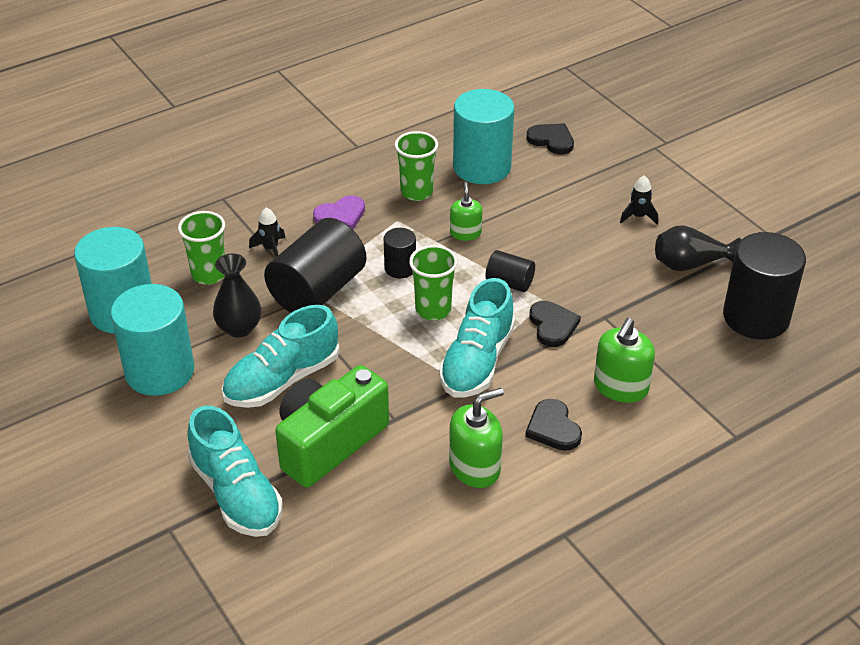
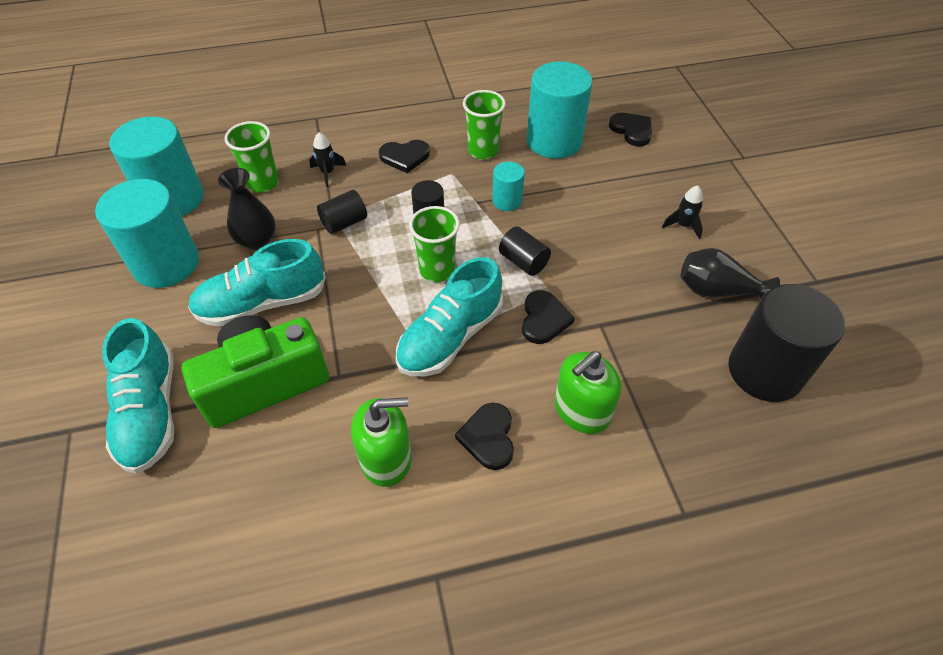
camera: 20 degrees right, 10 degrees up
black cylinder [264,218,366,313] -> black cylinder [317,190,367,234], size x0.50
purple heart [313,195,365,229] -> black heart [379,140,430,173]
green soap dispenser [450,182,482,241] -> turquoise cylinder [492,161,525,211]

